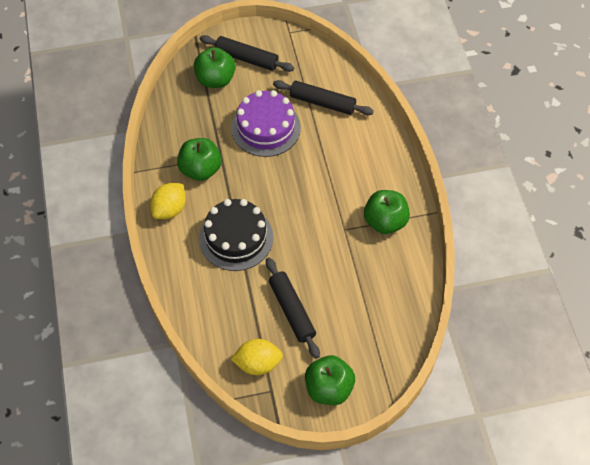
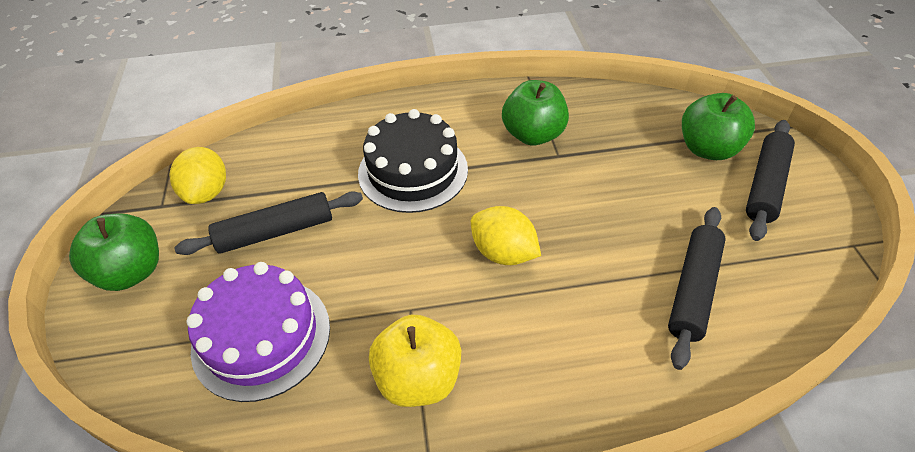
camera: 95 degrees right, 10 degrees down
yellow lemon [150,183,186,219] -> yellow lemon moved to [471,206,541,265]
purple cake [231,90,301,157] -> purple cake moved to [186,262,330,402]
green apple [364,190,410,234] -> yellow apple [369,315,461,407]

